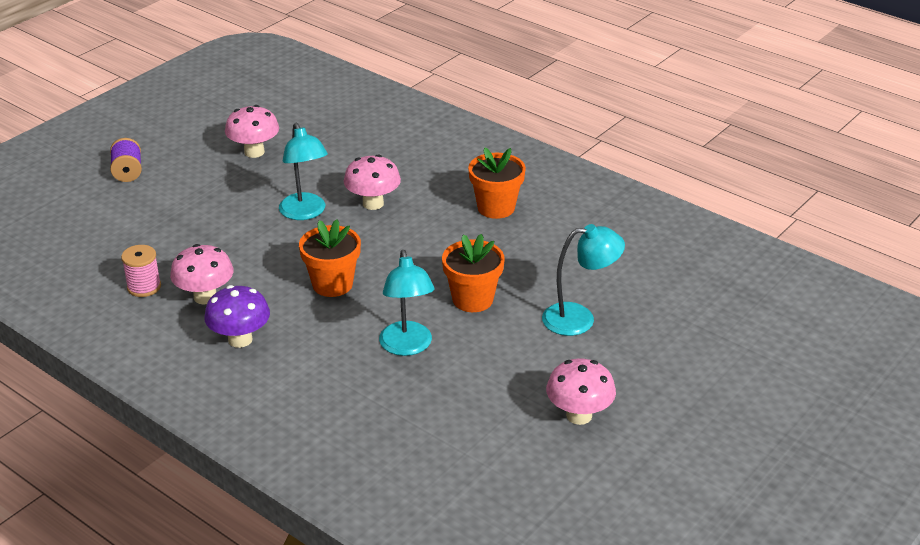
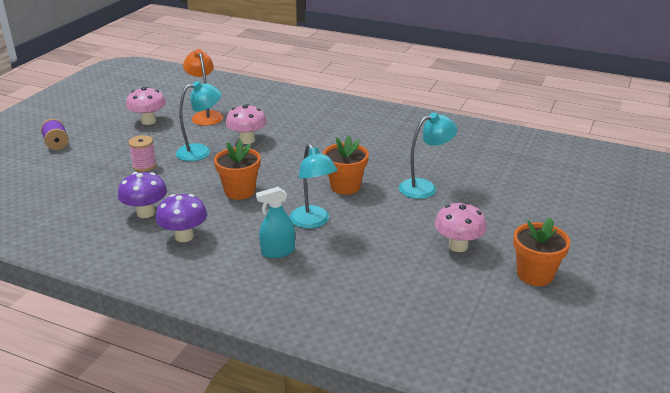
camera: 15 degrees left, 5 degrees down
pink spool [121,245,161,297] -> pink spool moved to [128,135,157,172]
pink mushroom [170,244,234,304] -> purple mushroom [118,172,167,218]
turquoise lamp [279,123,328,220] -> turquoise lamp turned 75 degrees counterclockwise [176,81,221,161]
orange flower pot [468,147,526,219] -> orange flower pot moved to [513,217,570,286]
none -> orange lamp [183,49,223,126]
none -> turquoise spray bottle [256,187,295,258]

